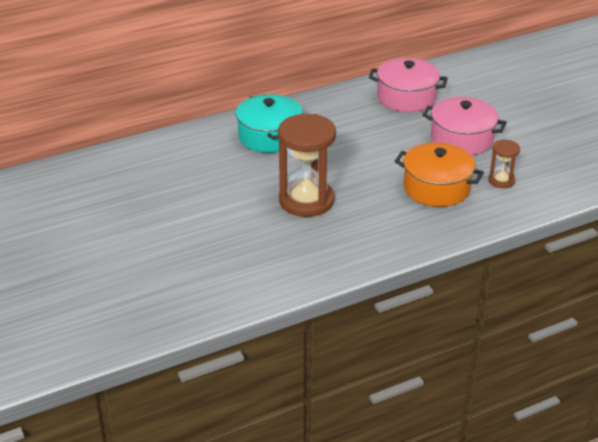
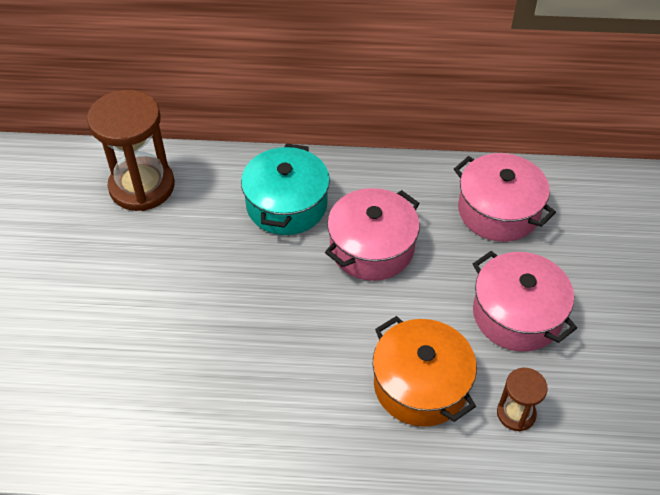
camera: 30 degrees right, 15 degrees up
brown hourglass [278,114,336,217] -> brown hourglass moved to [87,90,175,211]
none -> pink pot [325,188,420,281]

